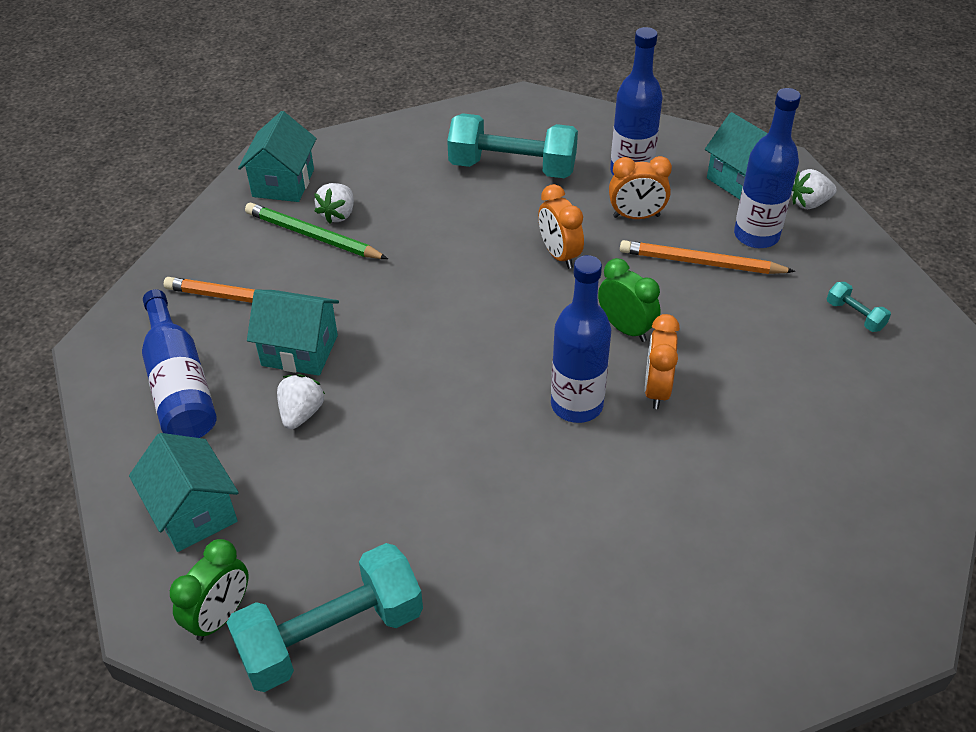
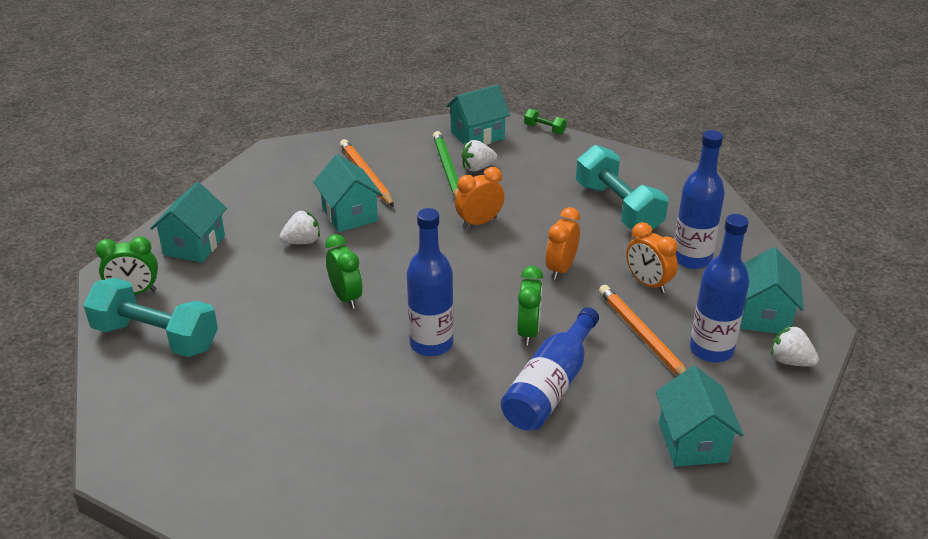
camera: 50 degrees right, 10 degrees down
blue bottle [142,289,217,438] -> blue bottle moved to [501,307,599,431]
orange clock [645,314,680,409] -> orange clock moved to [455,167,505,228]
turquoise dumbbell [827,282,891,332] -> turquoise house [656,366,744,467]
none -> green clock [325,234,362,309]
none -> green dumbbell [524,109,567,134]

